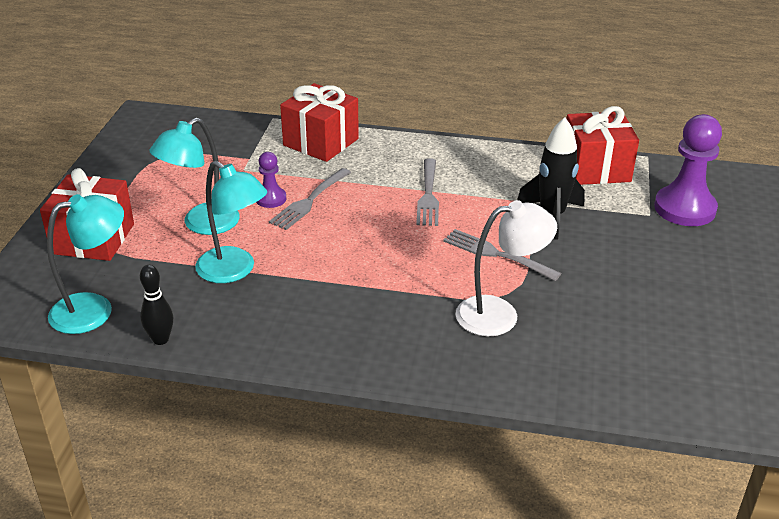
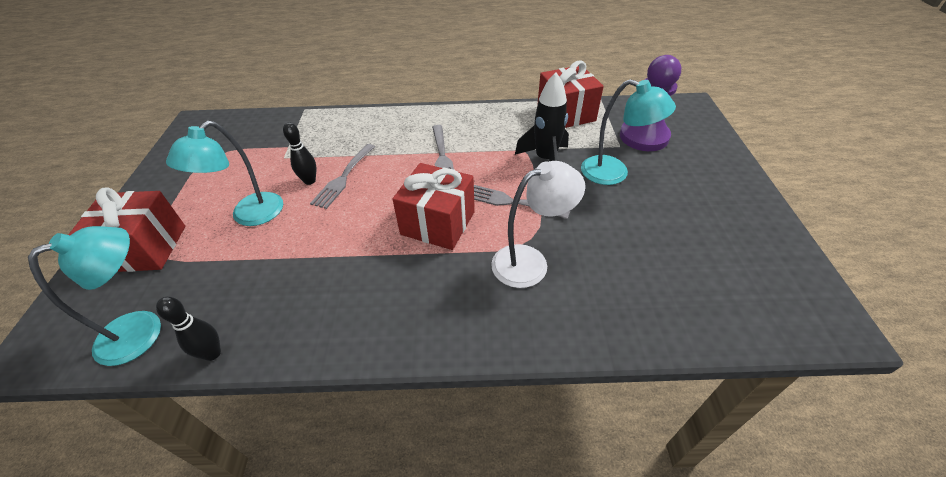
camera: 10 degrees left, 10 degrees up
turquoise lamp [195,161,267,283] -> turquoise lamp moved to [581,79,676,185]
purple pawn [256,152,286,208] -> black bowling pin [283,122,317,185]
red gift [280,83,359,162] -> red gift moved to [392,163,475,250]

